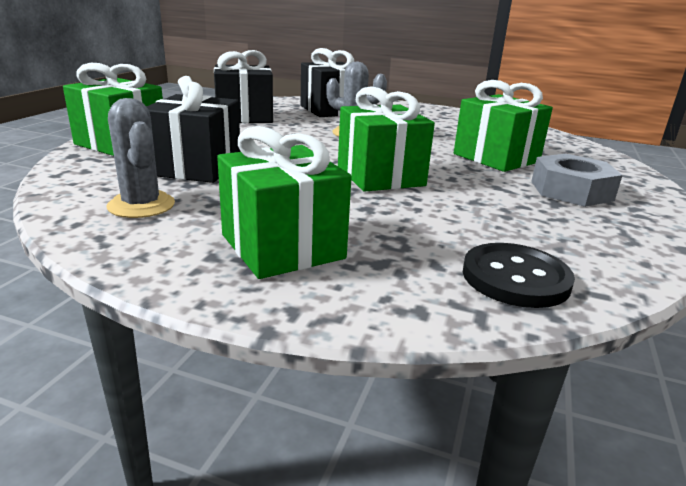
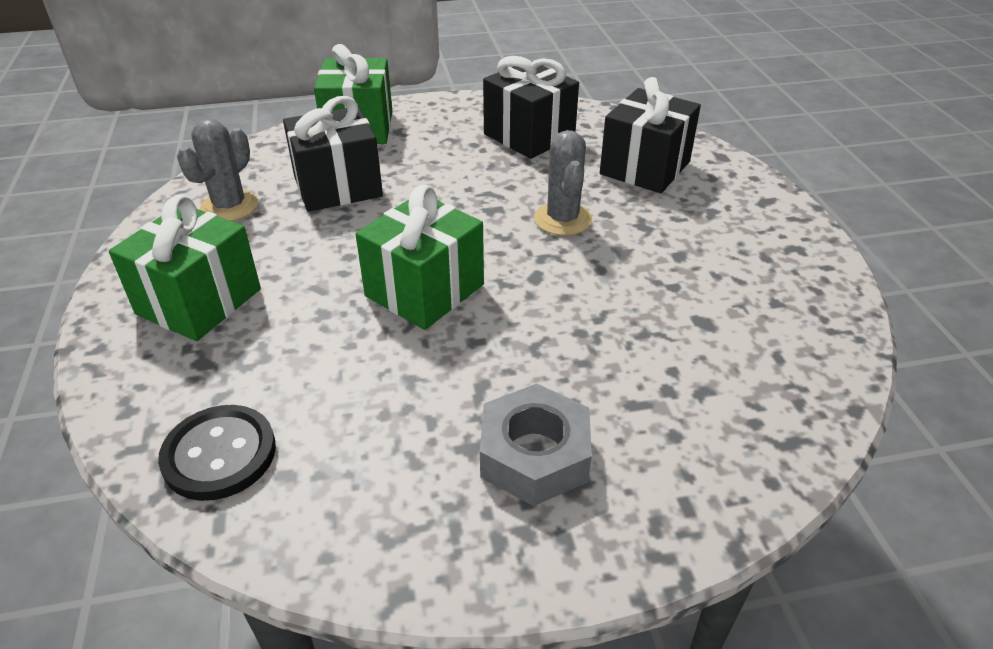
camera: 60 degrees right, 15 degrees up
green gift [454,80,553,172] -> none

